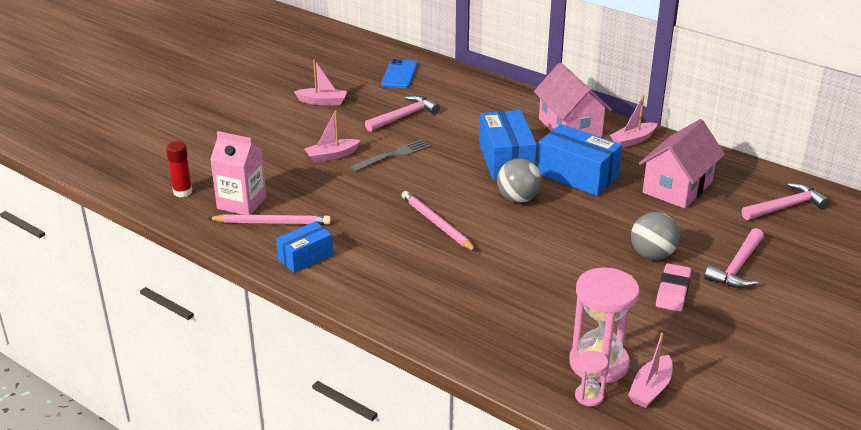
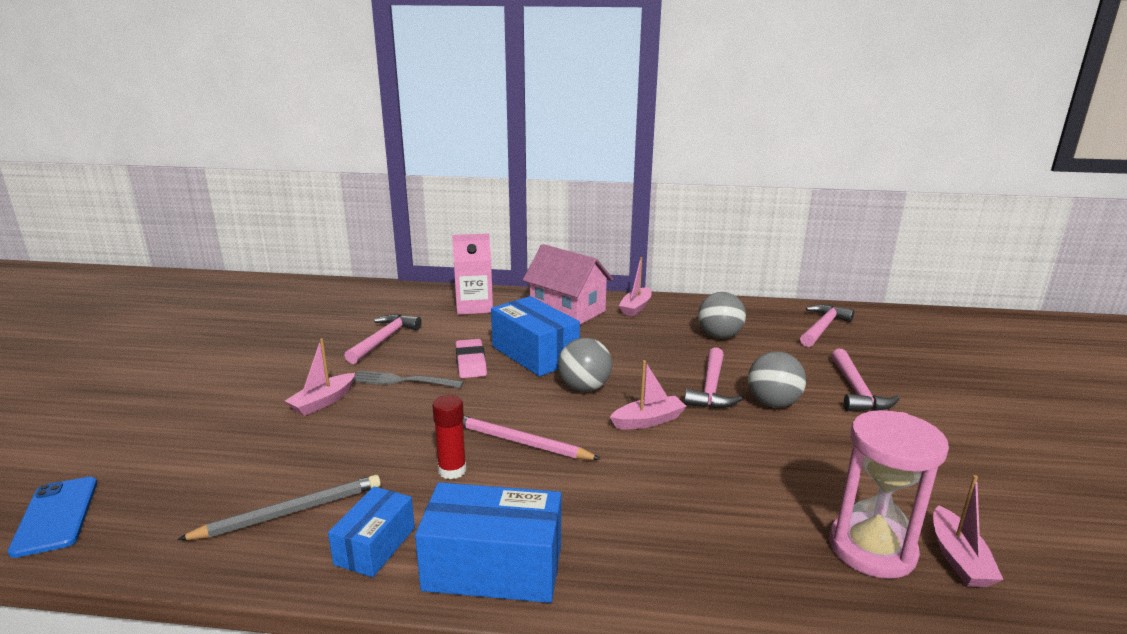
camera: 30 degrees left, 10 degrees down
red glue stick [166,141,192,197] -> red glue stick moved to [432,395,466,479]
pink pencil [207,214,331,225] -> grey pencil [177,475,381,540]
pink carton [210,131,267,215] -> pink carton moved to [452,233,493,315]
pink boat [294,60,347,105] -> pink boat moved to [610,360,687,429]
grey fork [351,139,431,171] -> grey fork turned 105 degrees counterclockwise [353,371,464,388]
blue phone [381,59,418,88] -> blue phone moved to [8,477,97,558]
blue box [537,124,622,196] -> blue box moved to [415,482,562,603]
pink hourglass [575,351,608,406] -> none
pink house [639,119,725,209] -> grey ball [698,292,746,339]
pink eraser [656,263,691,312] -> pink eraser moved to [456,339,487,378]
none -> pink hammer [684,347,742,408]

